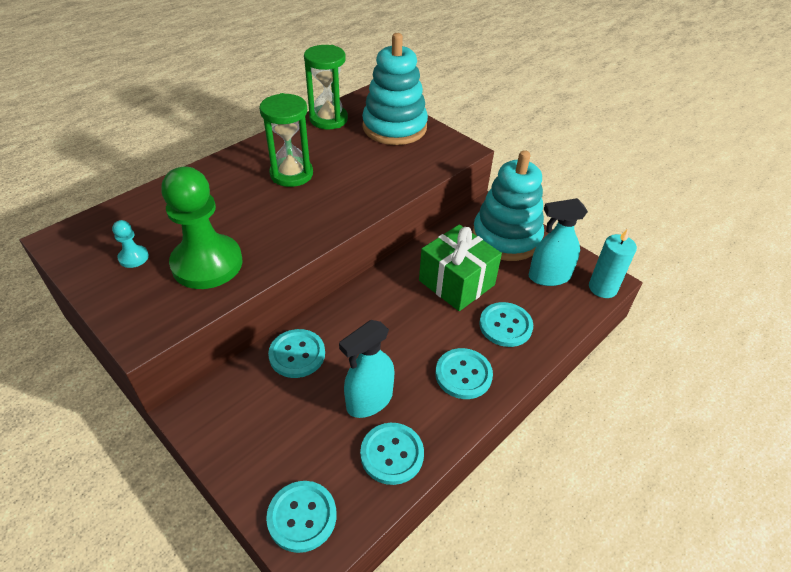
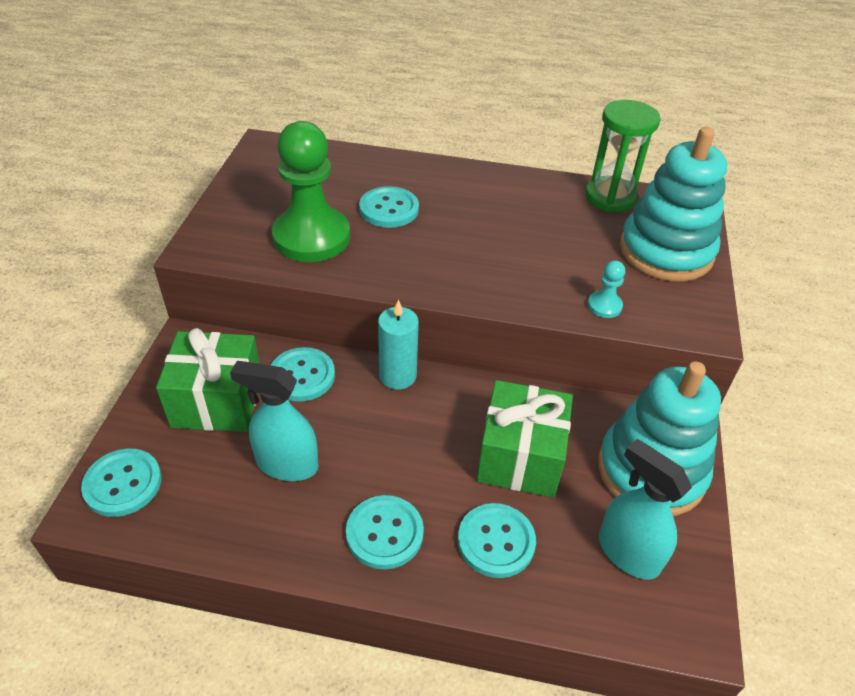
camera: 55 degrees right, 0 degrees up
turquoise pawn [112,220,149,268] -> turquoise pawn moved to [587,260,625,318]
green hourglass [259,93,313,187] -> none
turquoise button [360,423,424,485] -> turquoise button moved to [359,186,419,228]
turquoise candle [589,229,637,298] -> turquoise candle moved to [378,300,419,390]
none -> green gift [156,328,260,432]

